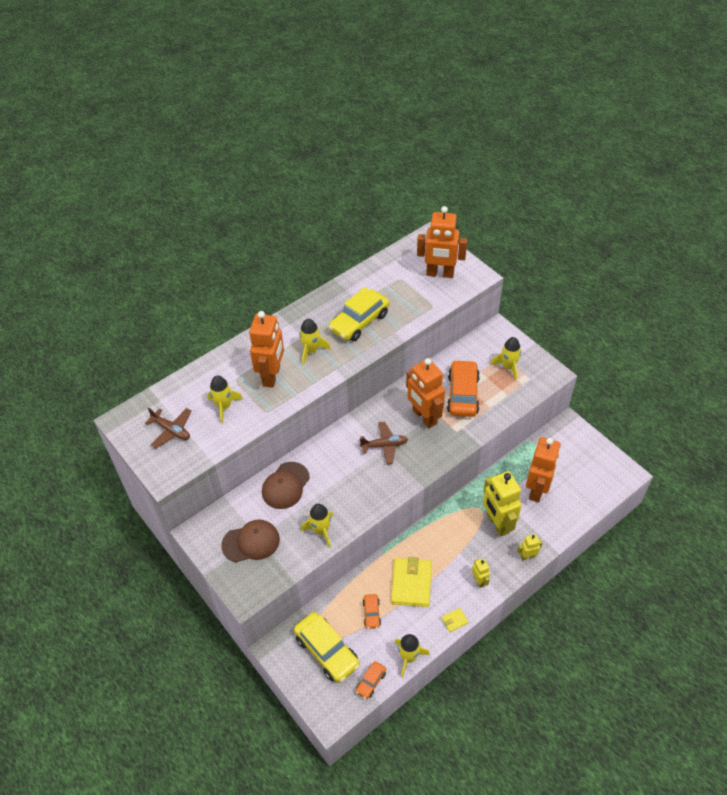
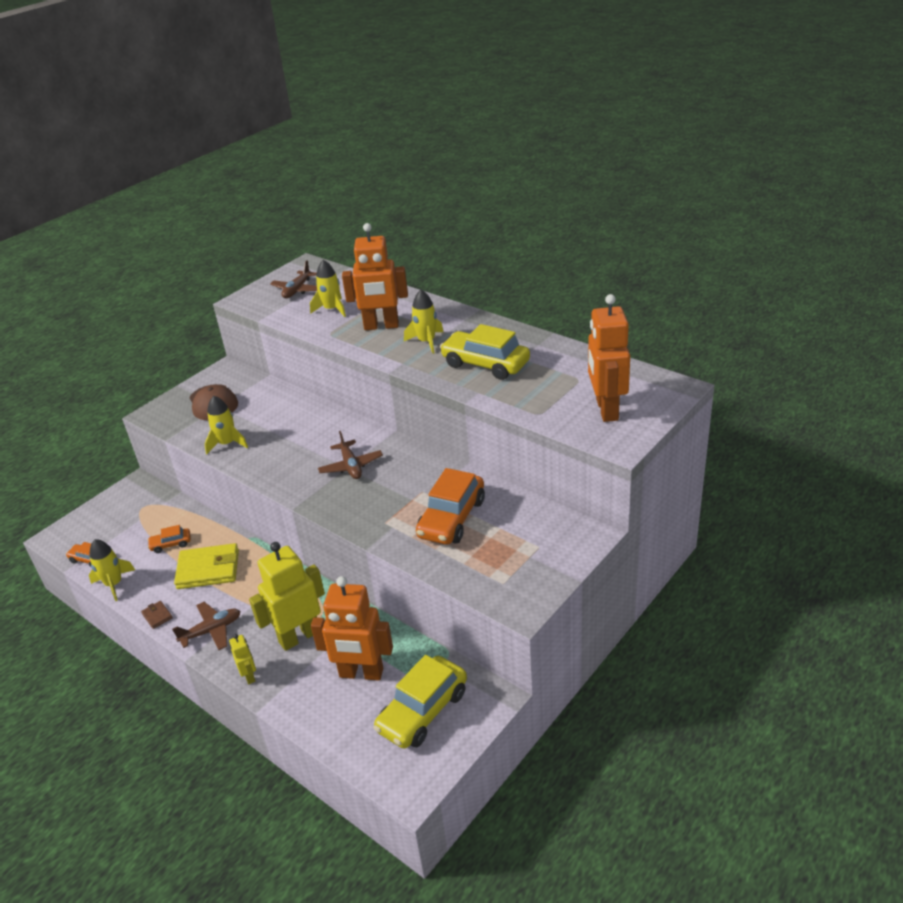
camera: 80 degrees right, 15 degrees down
brown cap [262,462,310,509] -> none
yellow car [294,612,360,683] -> yellow car moved to [373,655,467,749]
orange robot [406,358,445,428] -> none
yellow wallet [441,608,468,632] -> brown wallet [141,601,173,629]
orange car [447,360,480,417] -> orange car turned 120 degrees clockwise [416,468,485,545]
yellow robot [472,558,490,588] -> brown plane [172,602,240,650]
yellow rocket [491,337,521,381] -> none

